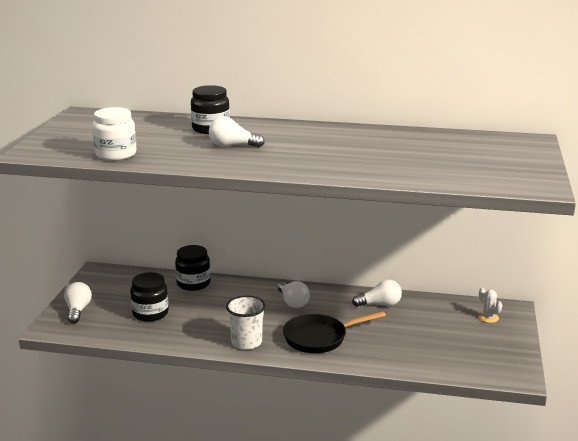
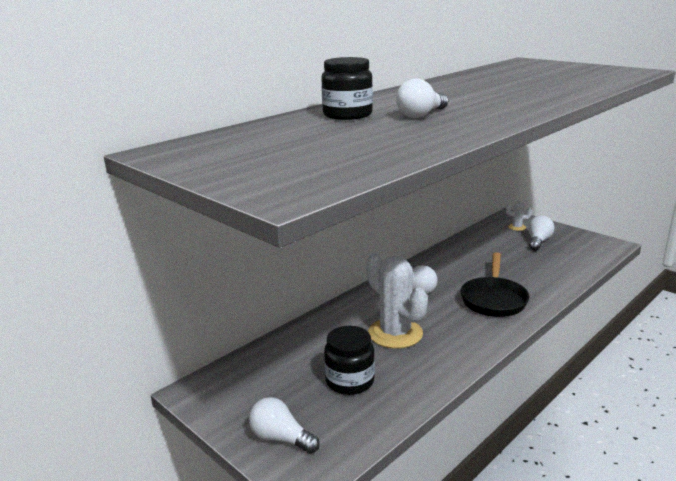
camera: 55 degrees left, 0 degrees up
white jar [92,107,136,160] -> none
black jar [175,245,211,291] -> none
white cup [226,295,266,350] -> none
white light bulb [352,279,402,307] -> white light bulb moved to [528,215,555,251]
none -> white cactus [366,253,428,349]

